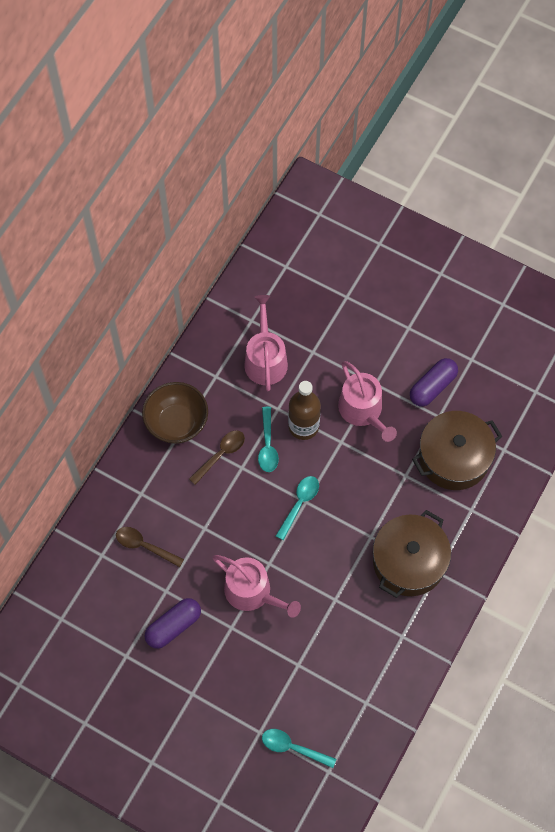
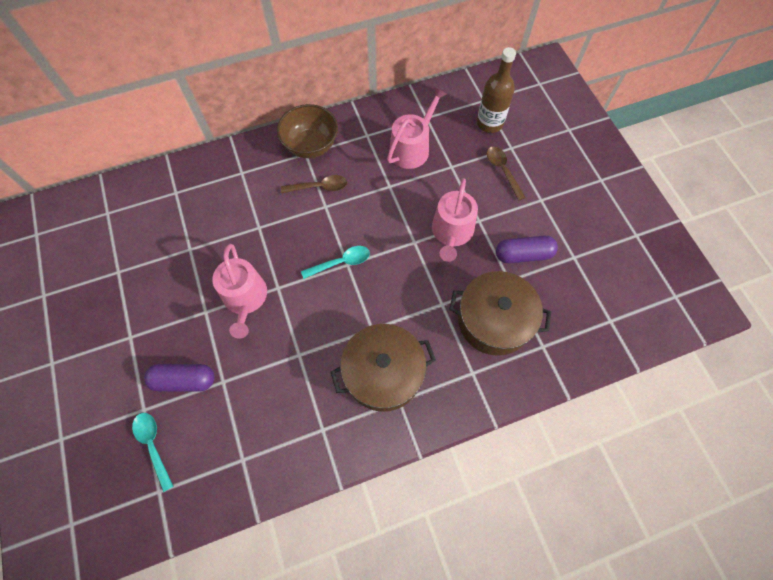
camera: 40 degrees right, 0 degrees up
brown spoon [116,527,184,567] -> brown spoon moved to [487,146,526,201]
purple capsule [145,598,201,649] -> purple capsule moved to [144,364,215,392]
turquoise spoon [258,407,279,472] -> none
brown bottle [288,381,321,440] -> brown bottle moved to [477,47,516,133]

